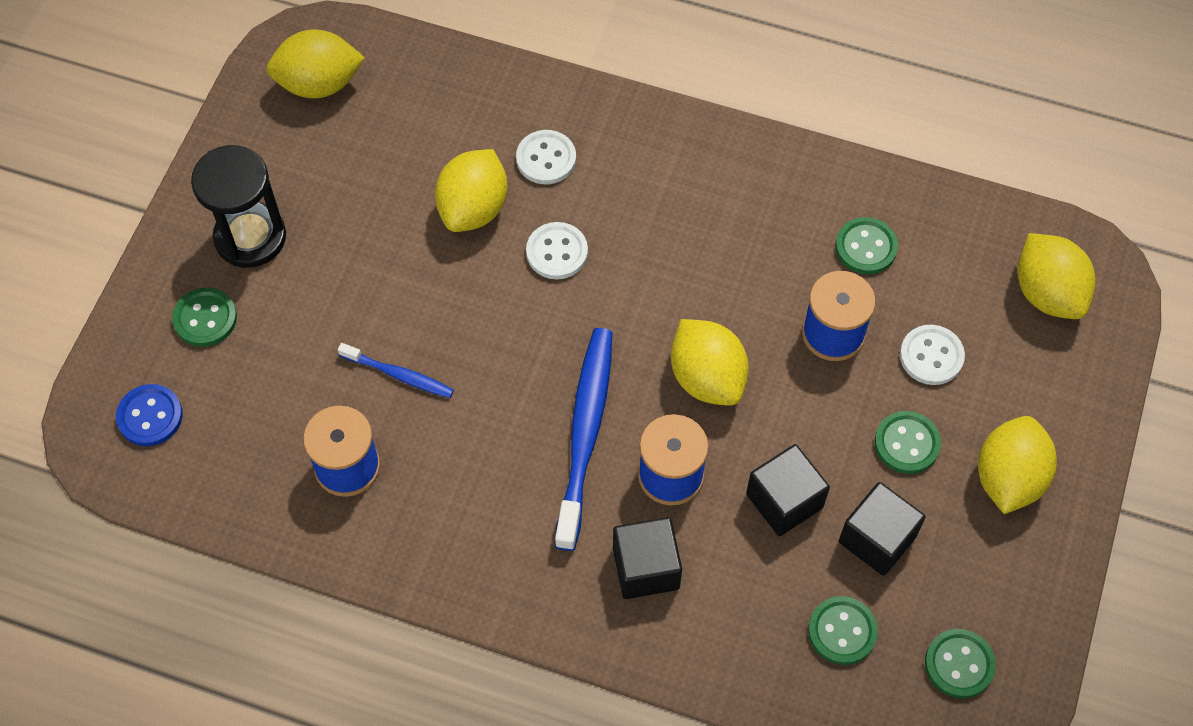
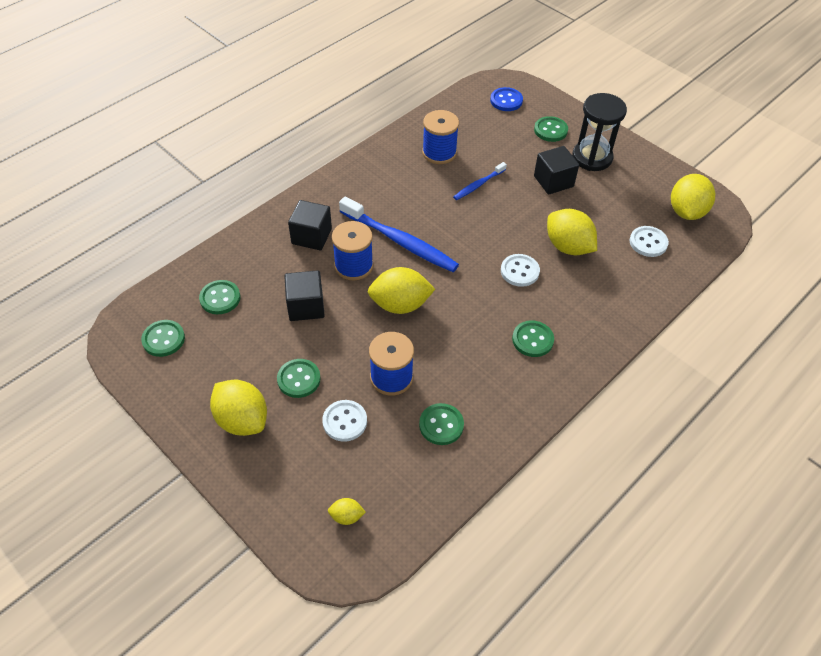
camera: 115 degrees right, 10 degrees down
white button [516,130,576,184] -> white button moved to [629,226,669,257]
black cube [839,482,926,576] -> black cube moved to [534,146,579,195]
yellow lemon [1017,233,1096,319] -> yellow lemon [328,498,366,525], size x0.47
none -> green button [512,321,554,357]

